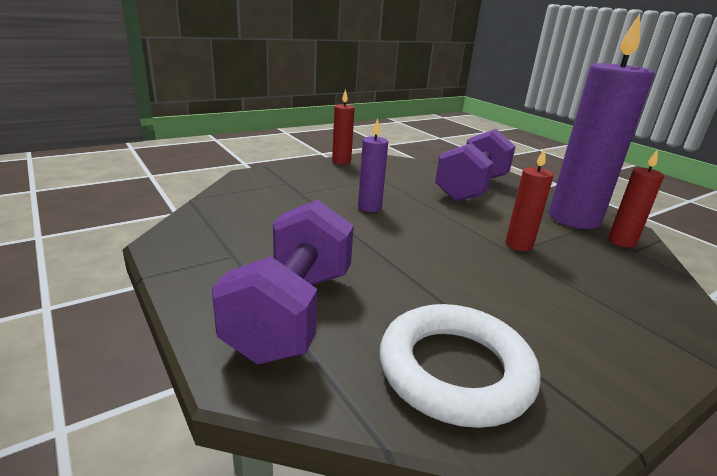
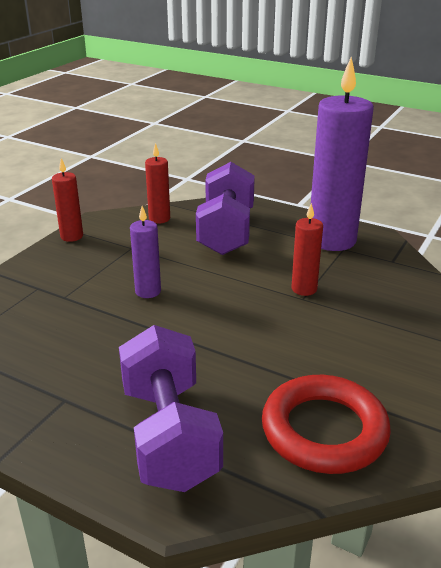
camera: 25 degrees left, 5 degrees up
white ring [380,304,541,428] -> red ring [262,375,391,474]
red candle [608,149,664,248] -> red candle moved to [145,143,170,223]

